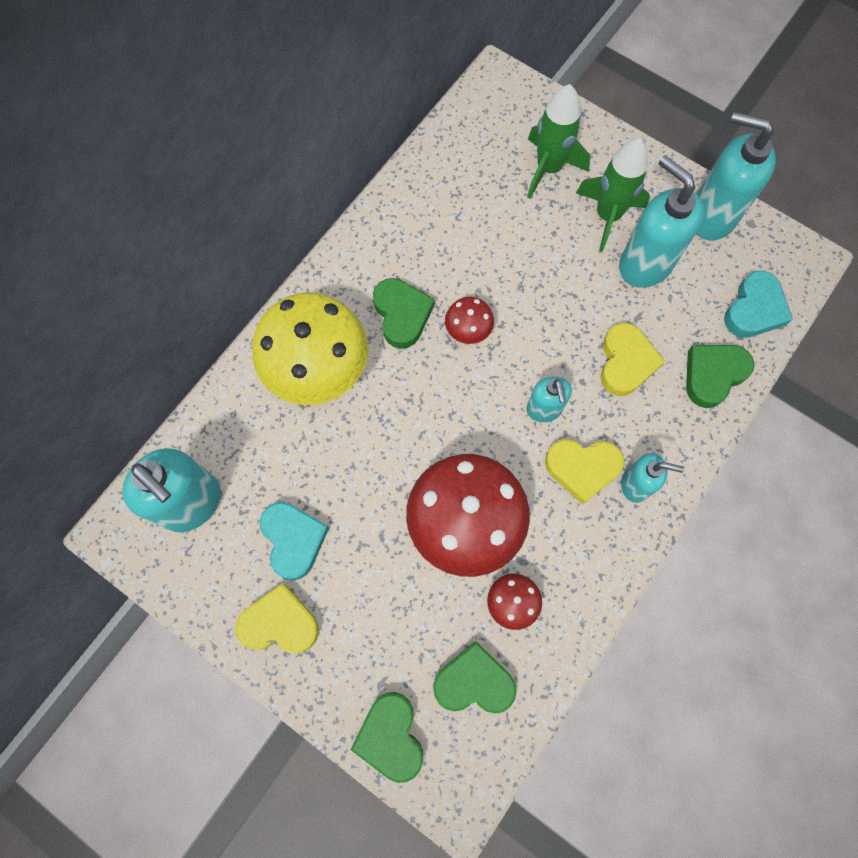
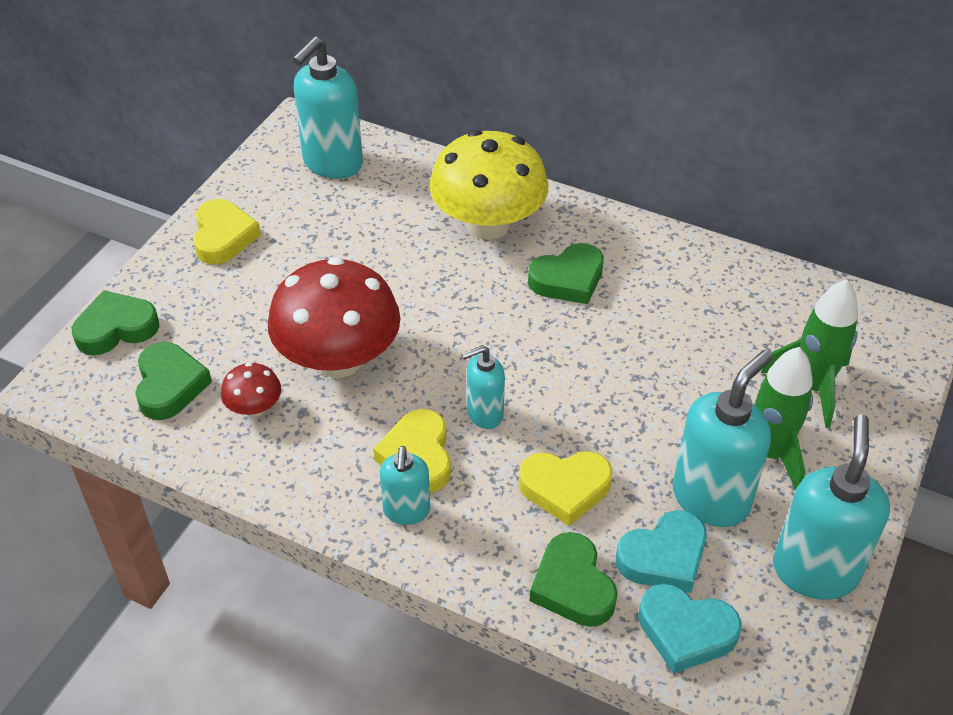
camera: 80 degrees right, 25 degrees down
turquoise heart [260,502,329,580] -> turquoise heart moved to [616,510,707,593]
red mushroom [445,297,494,344] -> none
green heart [686,345,754,408] -> green heart turned 150 degrees counterclockwise [529,532,618,627]

